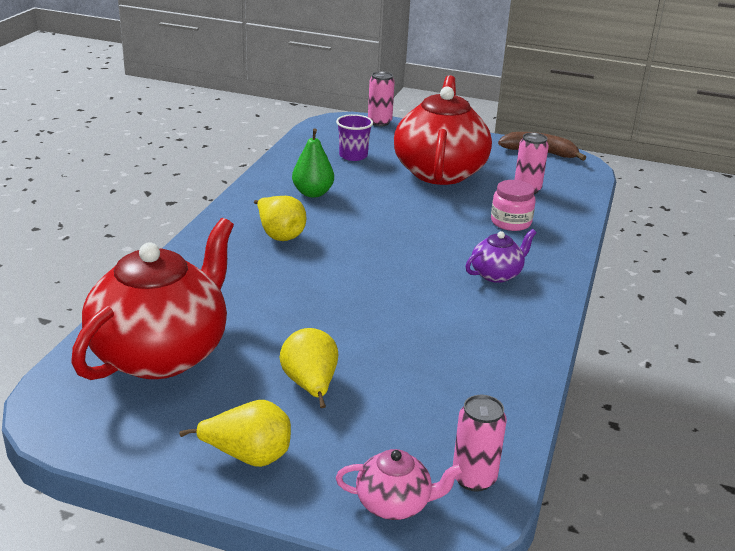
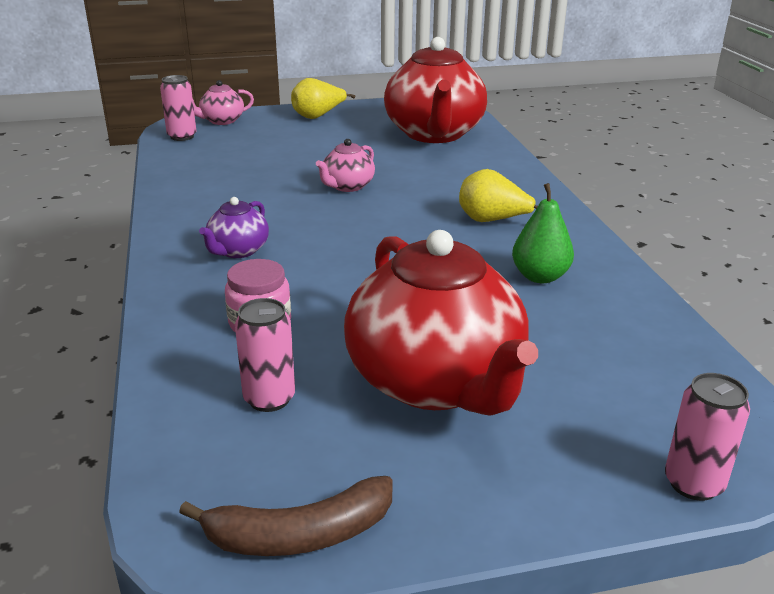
camera: 150 degrees right, 0 degrees up
yellow pear [280,328,338,408] -> none
purple cup [336,114,373,161] -> none
none -> pink teapot [316,139,375,192]

